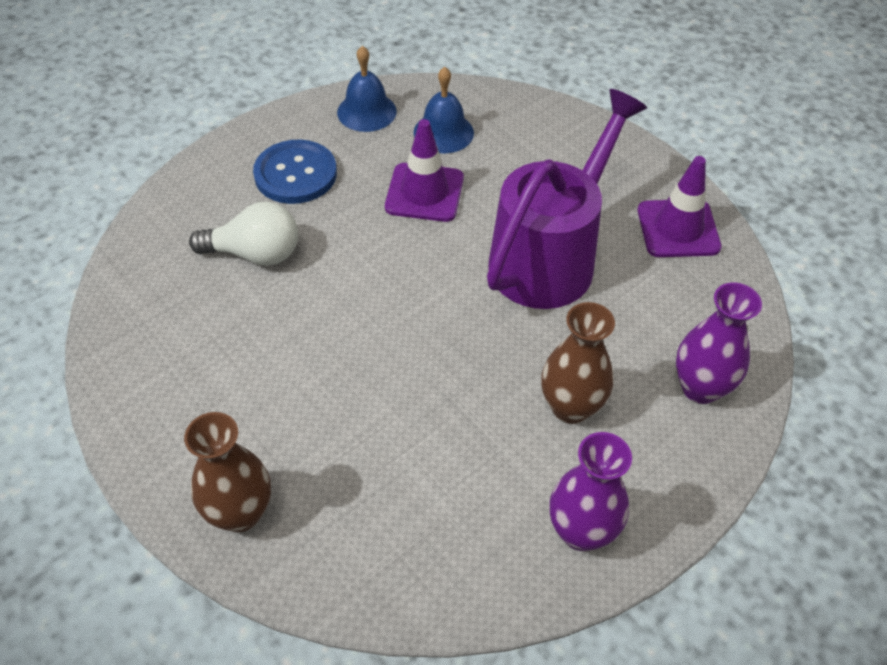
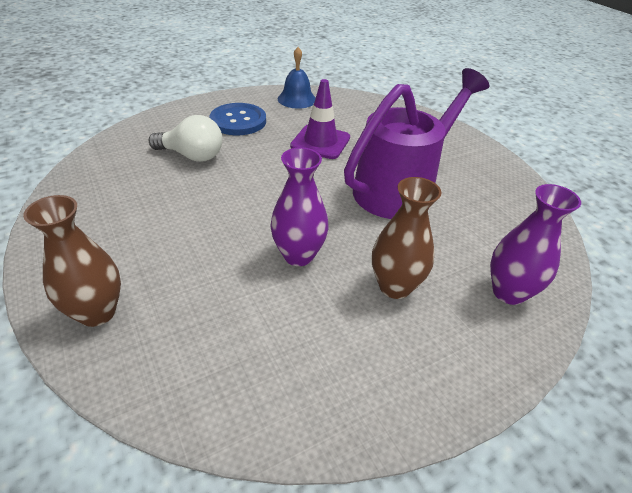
camera: 10 degrees right, 10 degrees down
blue bell [414,67,474,153] -> none
purple vase [550,432,632,551] -> purple vase moved to [270,147,329,266]
purple traffic cone [638,156,722,257] -> none

